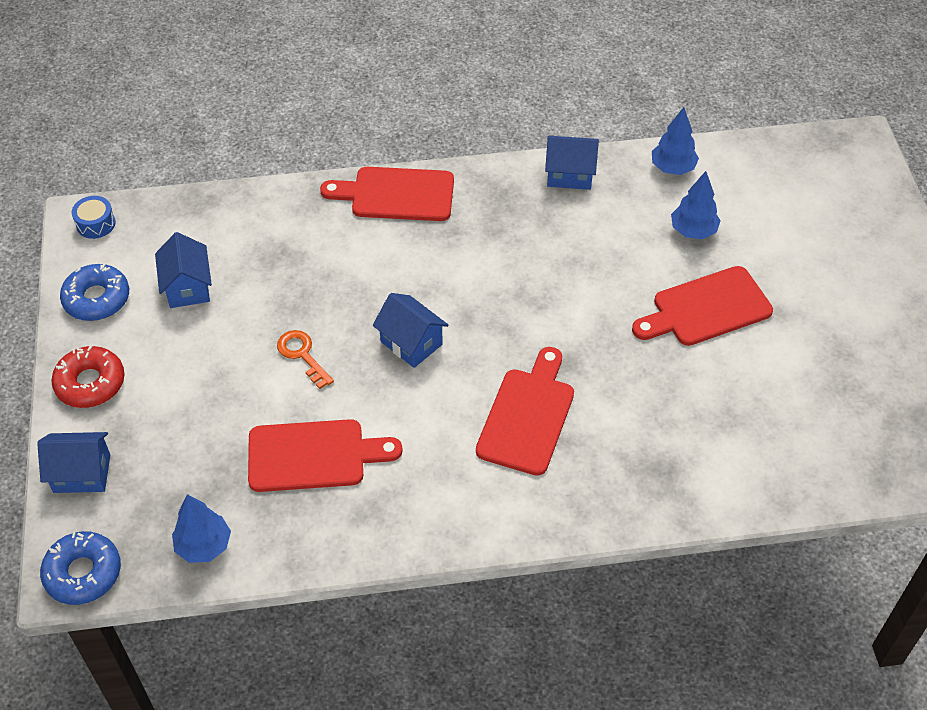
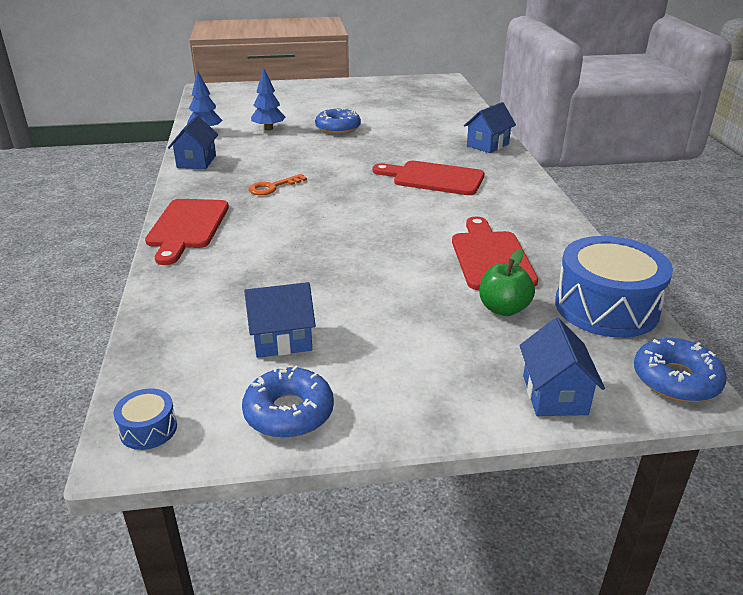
camera: 90 degrees left, 20 degrees down
red donut [51,346,125,408] -> none
blue tree [172,494,231,563] -> blue drum [555,236,673,338]
orange key [277,330,334,389] -> orange key moved to [249,174,307,195]
blue house [373,293,449,368] -> blue house moved to [464,102,516,153]
red cutting board [632,266,773,346] -> blue donut [315,107,361,134]
none -> green apple [479,249,535,316]

